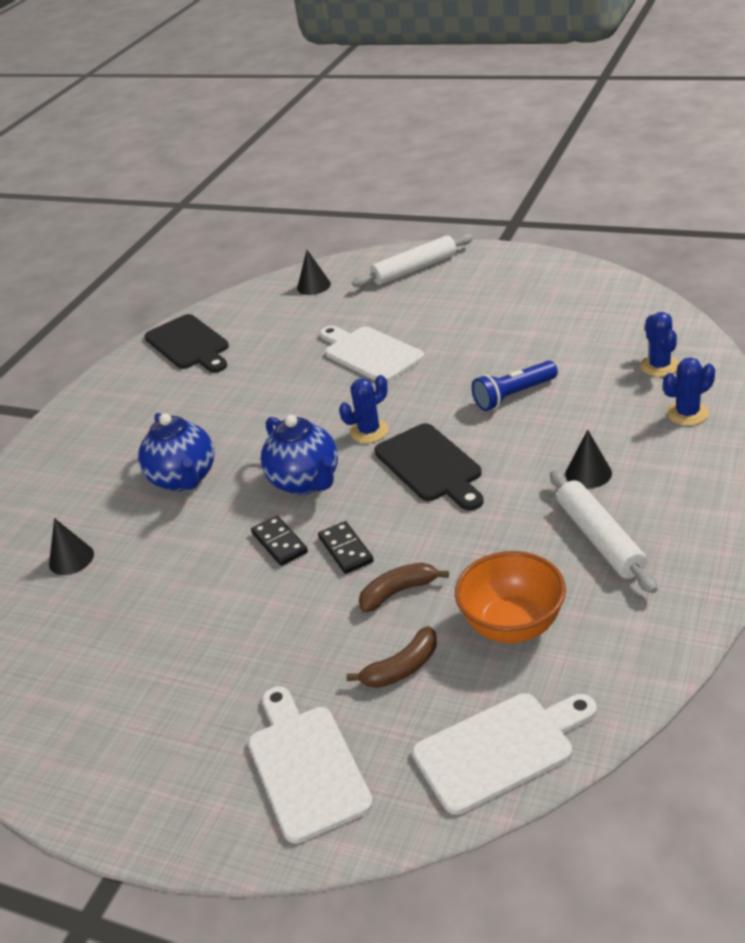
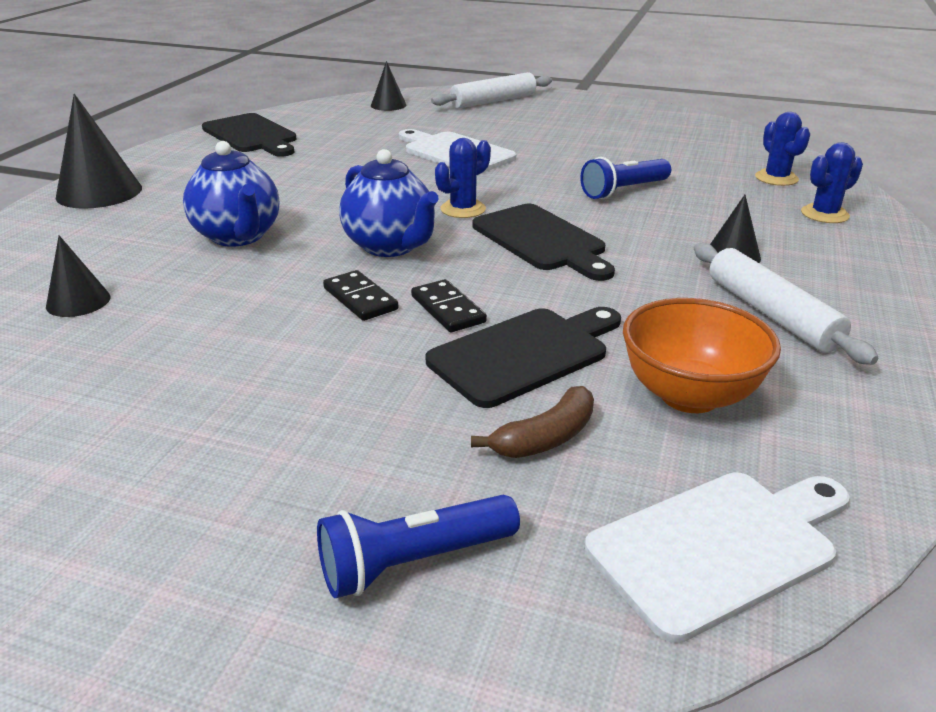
camera: 10 degrees left, 5 degrees down
white cutting board [248,686,373,844] -> blue flashlight [317,495,520,598]
brown banana [359,563,449,613] -> black cutting board [426,307,621,408]
none -> black cone [56,94,142,209]

